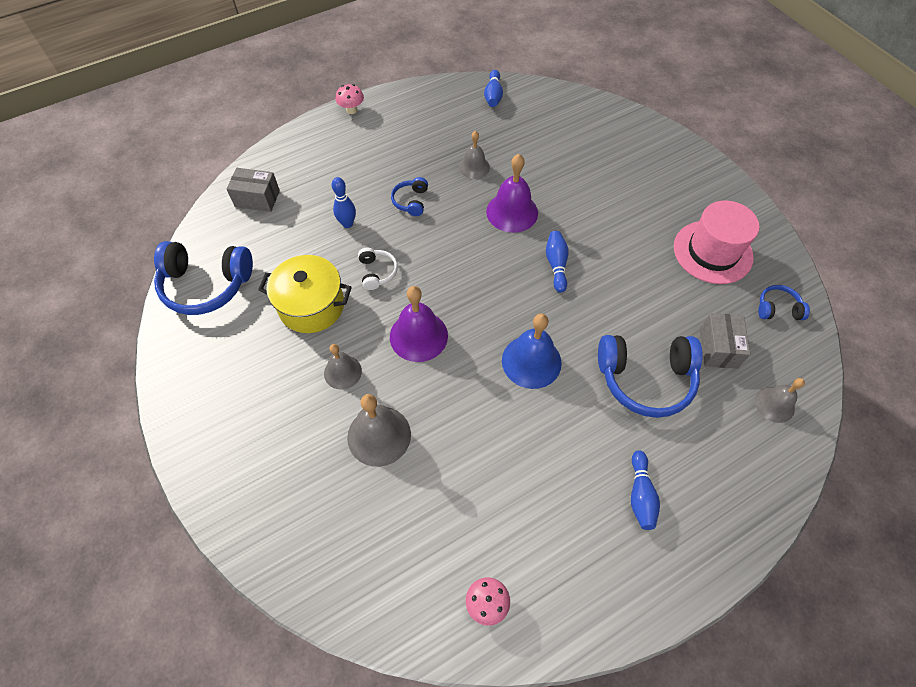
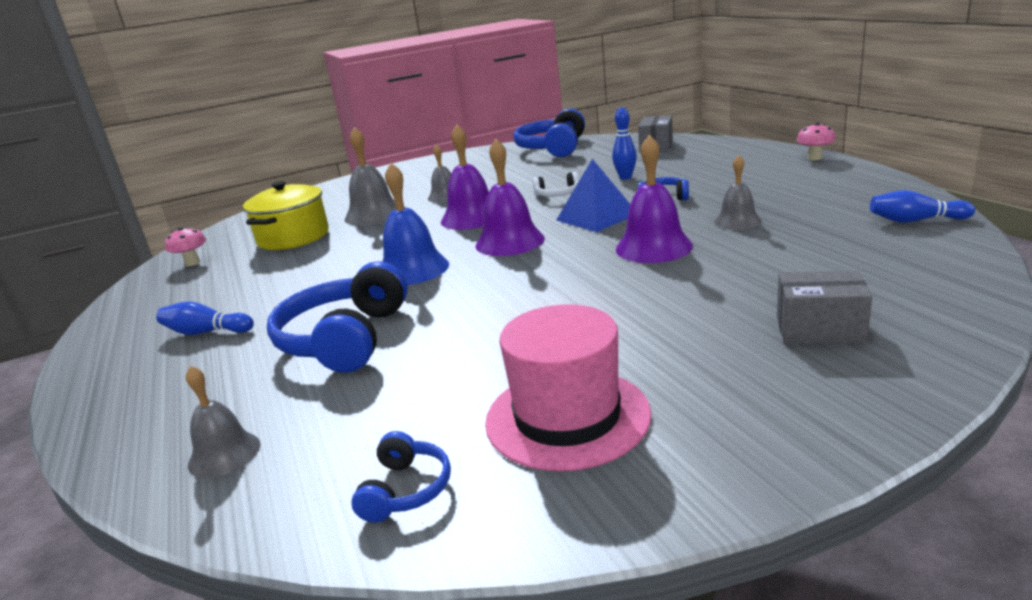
camera: 100 degrees right, 35 degrees down
yellow pot [258,255,352,333] -> yellow pot moved to [243,181,329,250]
blue bowling pin [546,231,568,293] -> none
grey box [700,313,750,369] -> grey box moved to [777,271,872,344]
none -> purple bell [475,139,545,256]
none -> blue pyramid [556,159,630,232]

